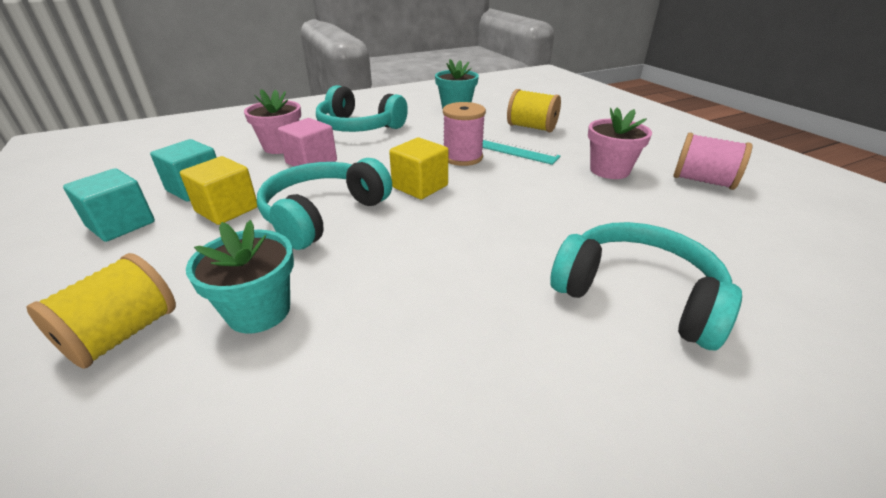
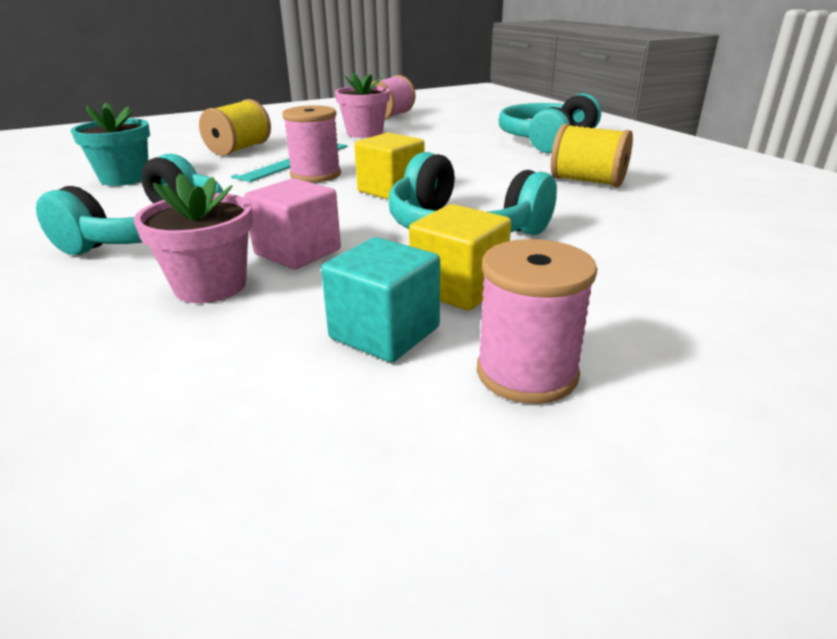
camera: 90 degrees left, 5 degrees down
yellow spool [26,253,176,369] -> yellow spool moved to [551,124,633,187]
turquoise cube [63,168,155,242] -> pink spool [477,239,597,404]
turquoise flower pot [186,220,294,334] -> none

